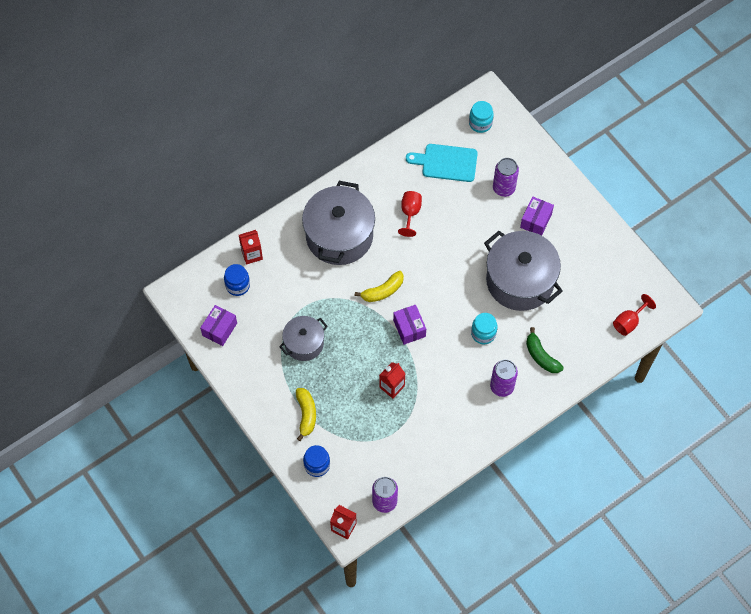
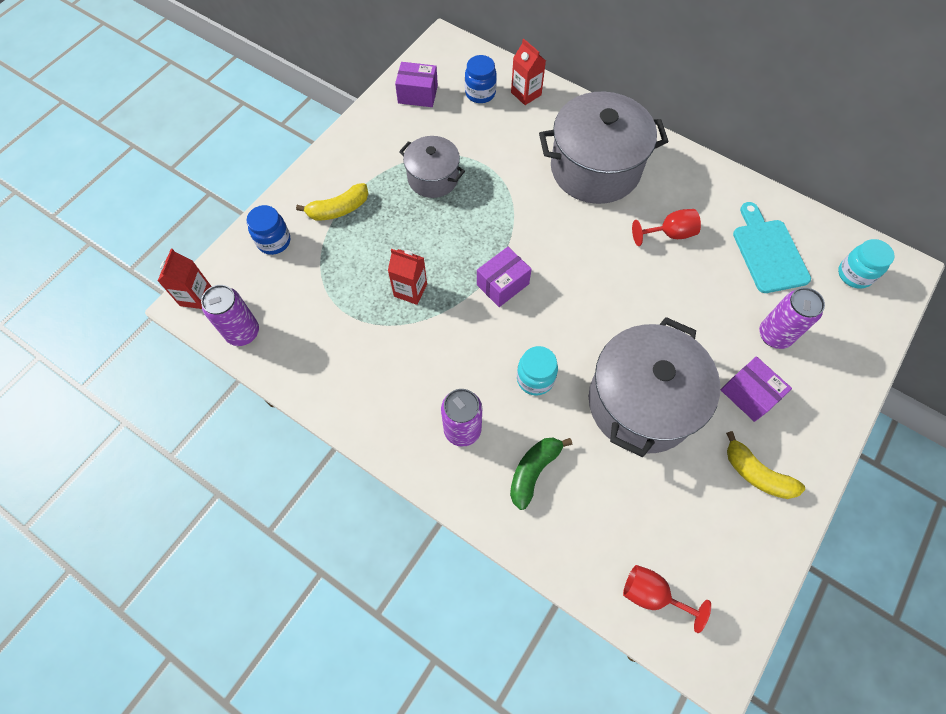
camera: 70 degrees right, 0 degrees up
yellow banana [355,271,404,302] -> yellow banana moved to [726,431,805,499]
purple box [520,197,554,236] -> purple box turned 45 degrees clockwise [721,356,792,422]

